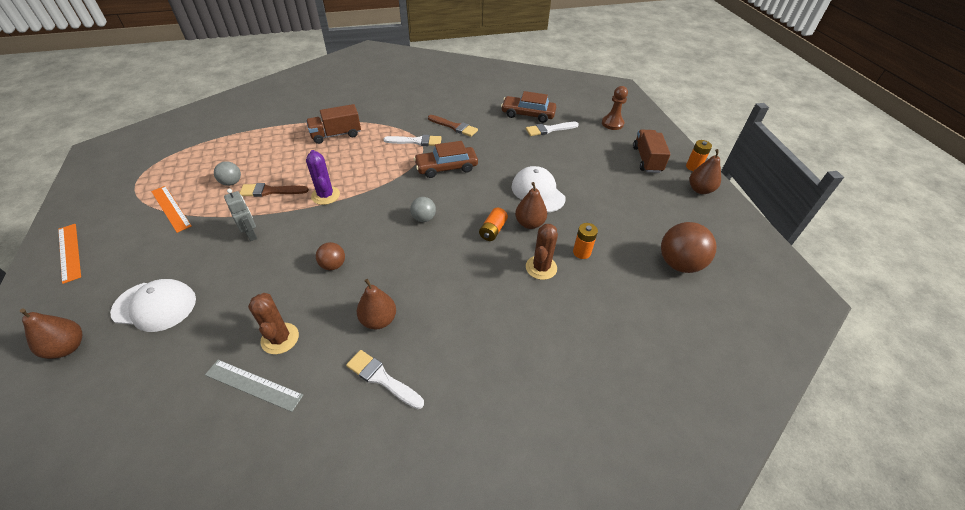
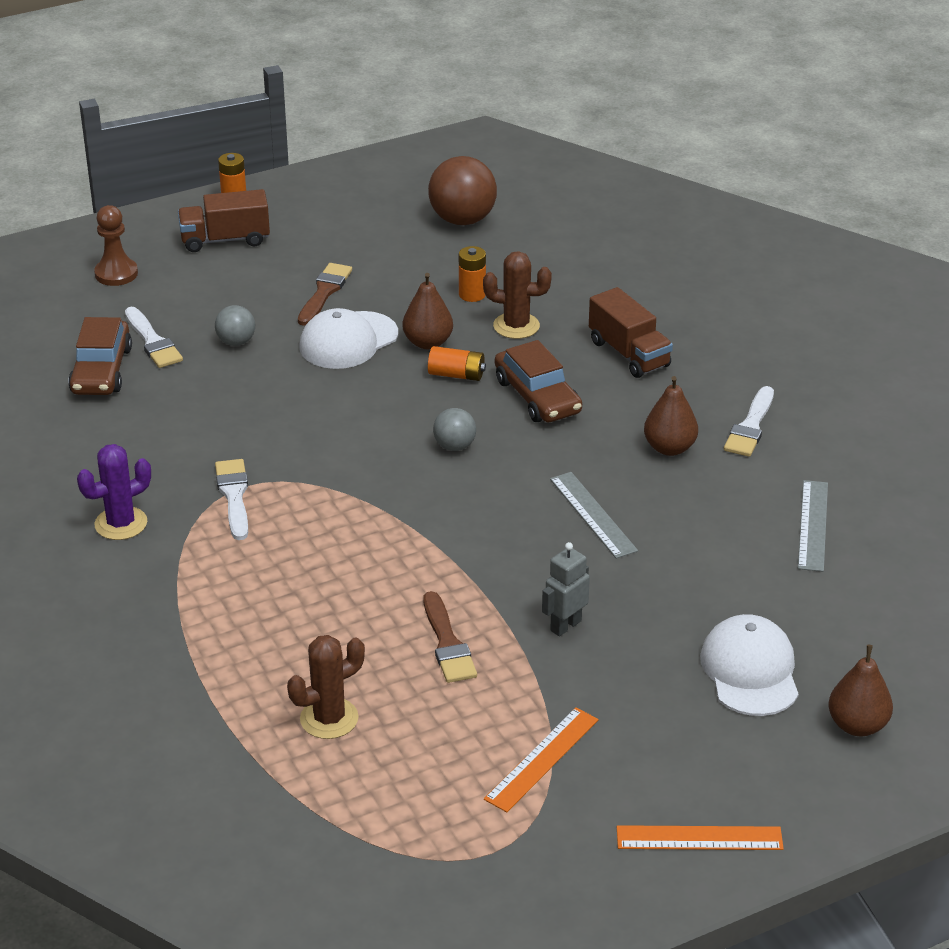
camera: 100 degrees left, 10 degrees down
orange ruler [58,224,81,284] -> orange ruler turned 45 degrees clockwise [617,825,784,850]
grey ball [214,161,241,186] -> grey ball moved to [215,305,255,346]
brown cactus [248,293,299,354] -> brown cactus moved to [287,635,365,739]
brown truck [306,104,361,144] -> brown truck moved to [589,287,673,378]
purple cactus [306,150,340,205] -> purple cactus moved to [77,444,151,540]
brown ball [316,242,345,270] -> grey ruler [550,472,638,559]
brown car [414,141,478,178] -> brown car moved to [495,340,582,422]
brown brush [428,115,478,137] -> brown brush moved to [298,263,352,326]
brown pear [690,149,721,194] -> none

